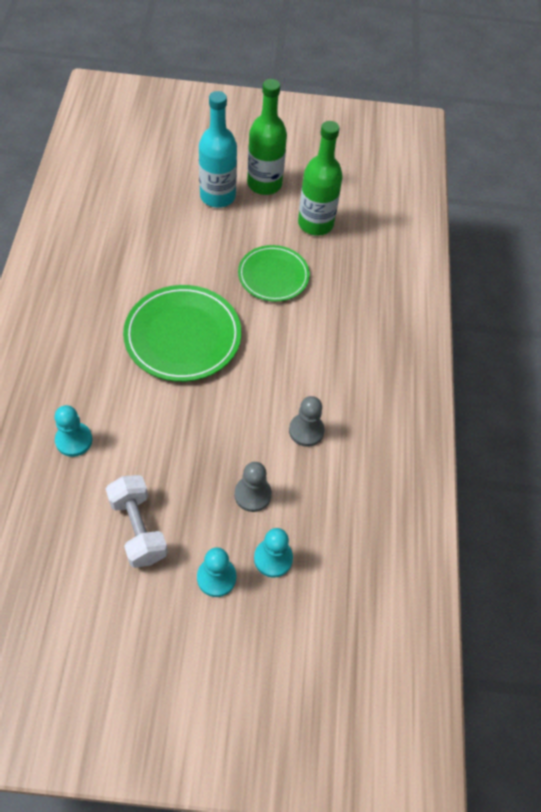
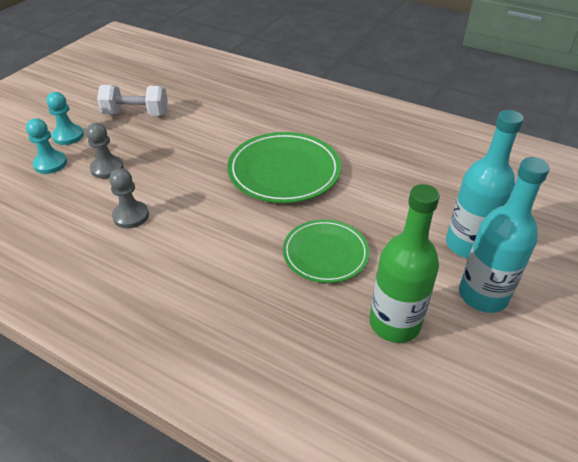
camera: 120 degrees right, 15 degrees down
turquoise pawn [54,405,93,457] -> none
green bottle [247,79,287,195] -> turquoise bottle [459,157,550,313]

